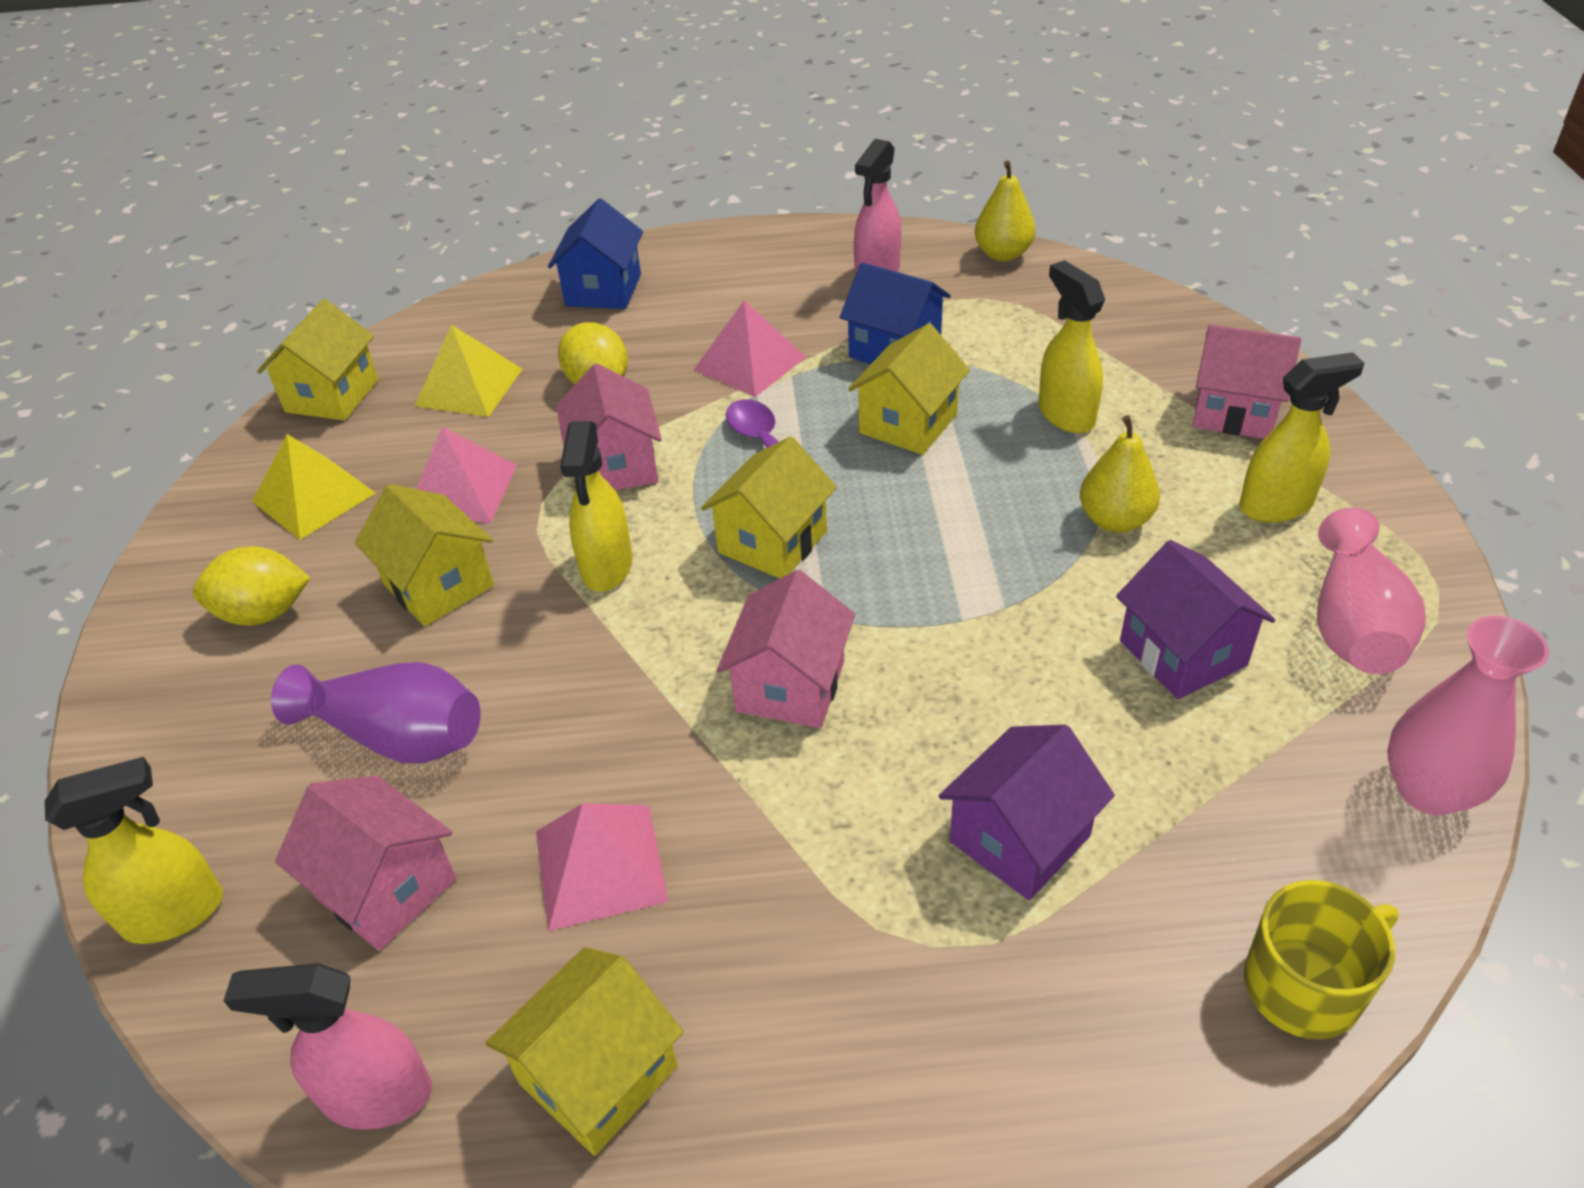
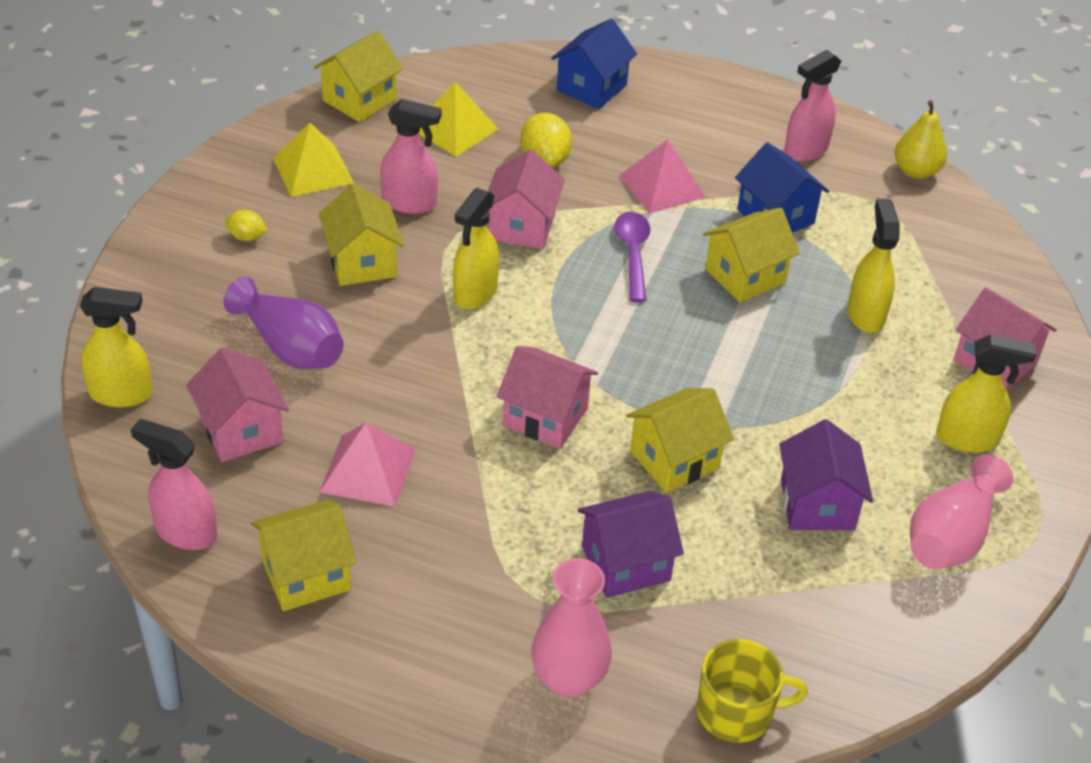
camera: 20 degrees right, 0 degrees up
yellow lemon [193,546,310,626] -> yellow lemon [225,209,268,241], size x0.57
pink pyramid [417,427,517,523] -> pink spray bottle [380,99,441,214]
yellow house [701,436,837,578] -> yellow house moved to [626,388,734,493]
pink house [717,570,855,728] -> pink house turned 75 degrees clockwise [497,346,598,449]
yellow pear [1080,415,1160,533] -> none
pink vase [1387,616,1549,815] -> pink vase moved to [532,558,612,697]

